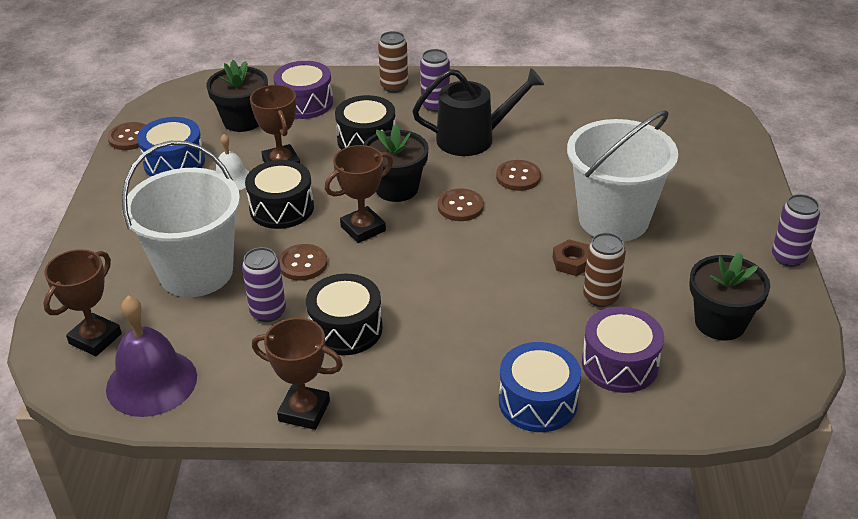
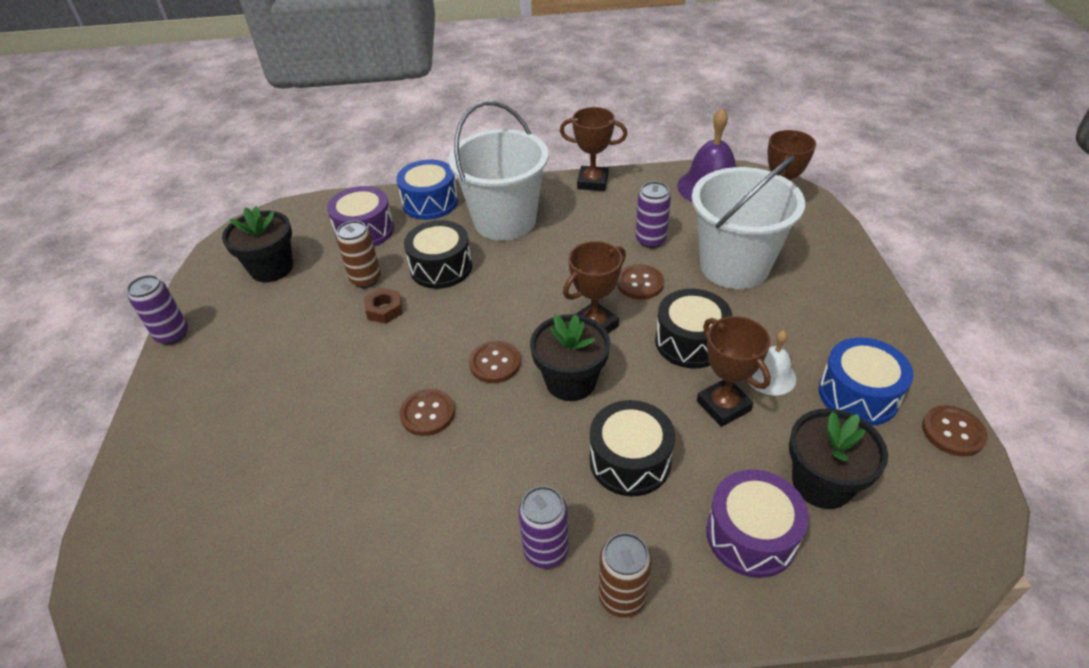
camera: 175 degrees right, 5 degrees up
black drum [306,274,383,355] -> black drum moved to [404,220,472,289]
black watering can [413,68,544,156] -> none
white bucket [567,110,678,242] -> white bucket moved to [448,101,548,241]

